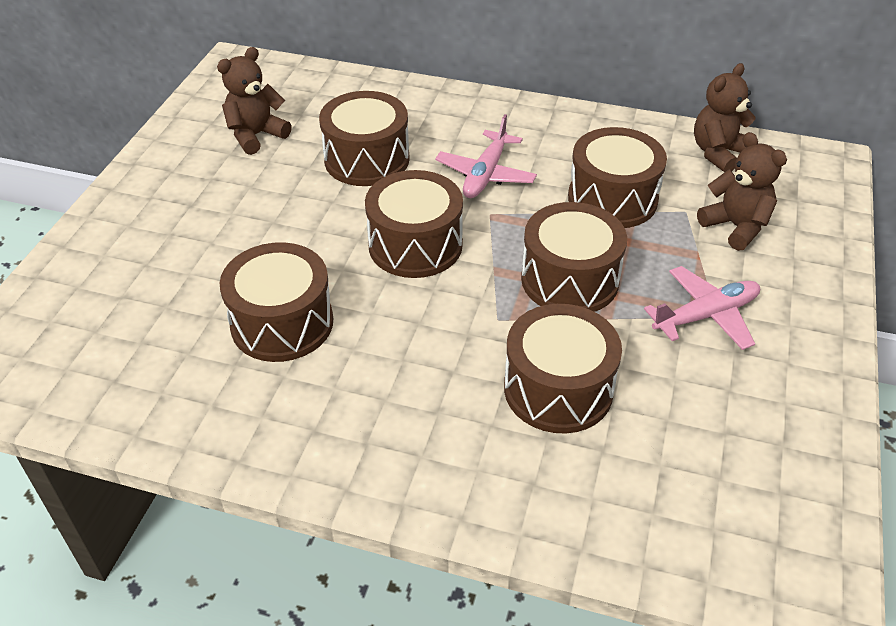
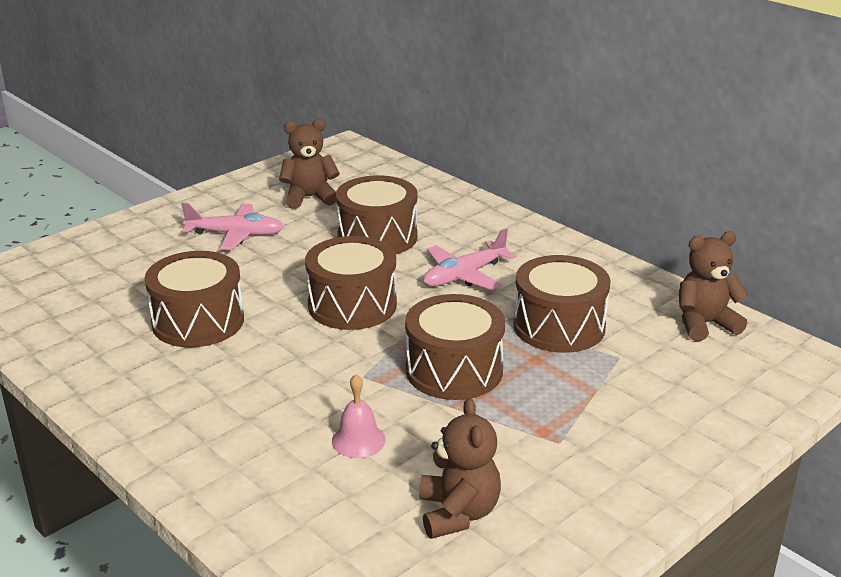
camera: 30 degrees right, 15 degrees down
brown drum [504,304,622,434] -> pink bell [332,374,385,458]
pink plane [644,266,760,350] -> pink plane moved to [181,203,284,250]
brown teddy bear [697,132,787,251] -> brown teddy bear moved to [419,398,501,539]

